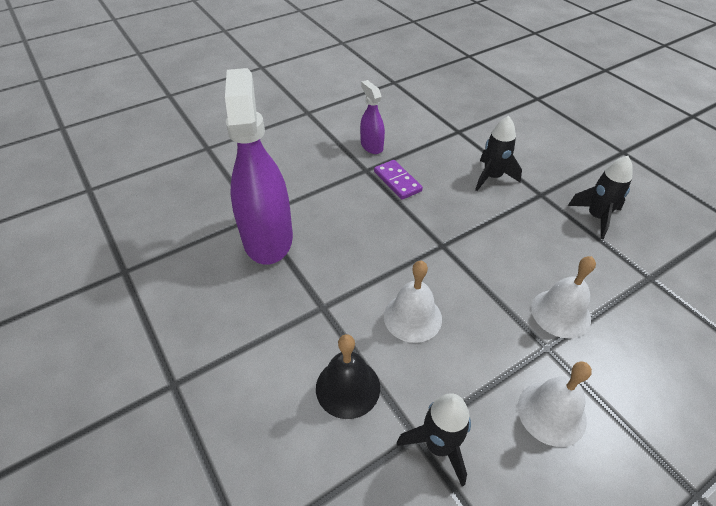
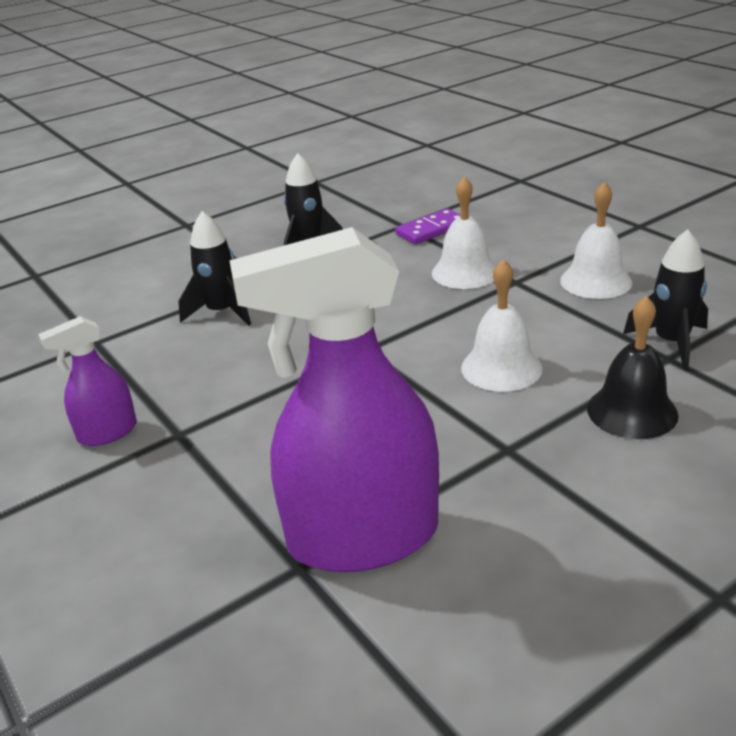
camera: 90 degrees left, 15 degrees down
purple domino [374,160,423,200] -> purple domino moved to [395,208,461,245]

